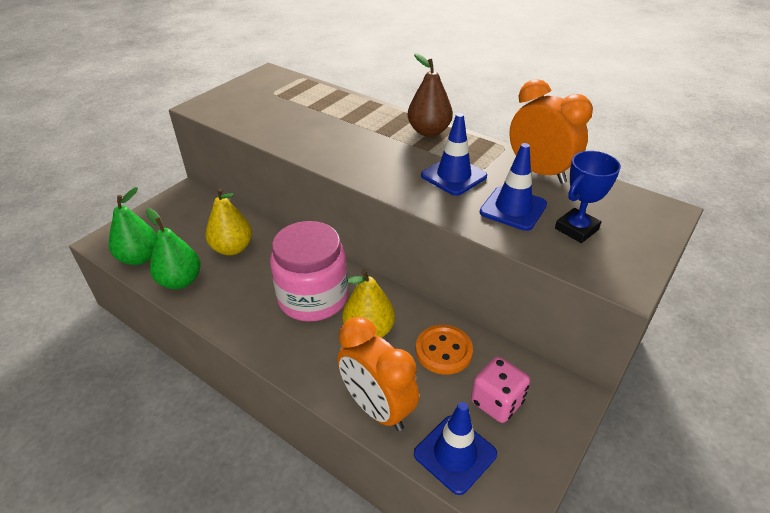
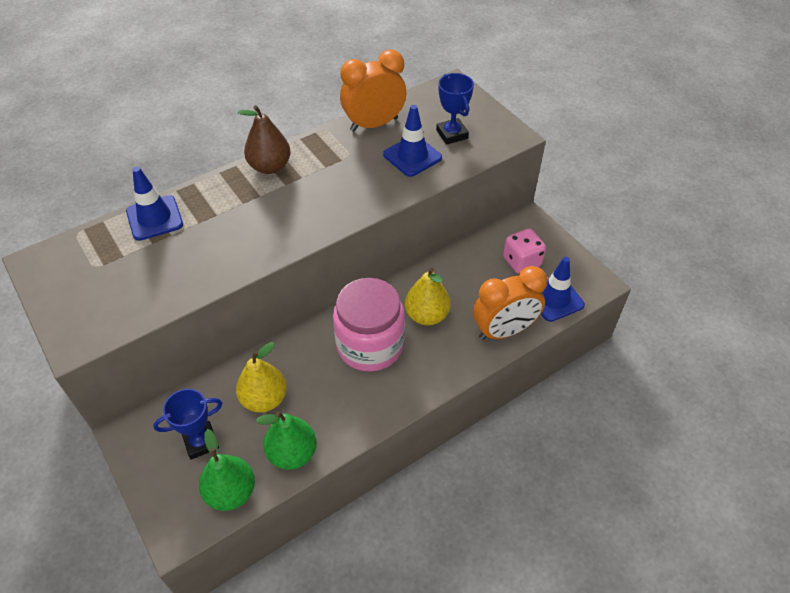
camera: 70 degrees left, 10 degrees up
orange button [416,325,473,375] -> none
blue traffic cone [421,113,487,196] -> blue traffic cone moved to [126,167,183,241]
none -> blue trophy [153,389,222,460]

